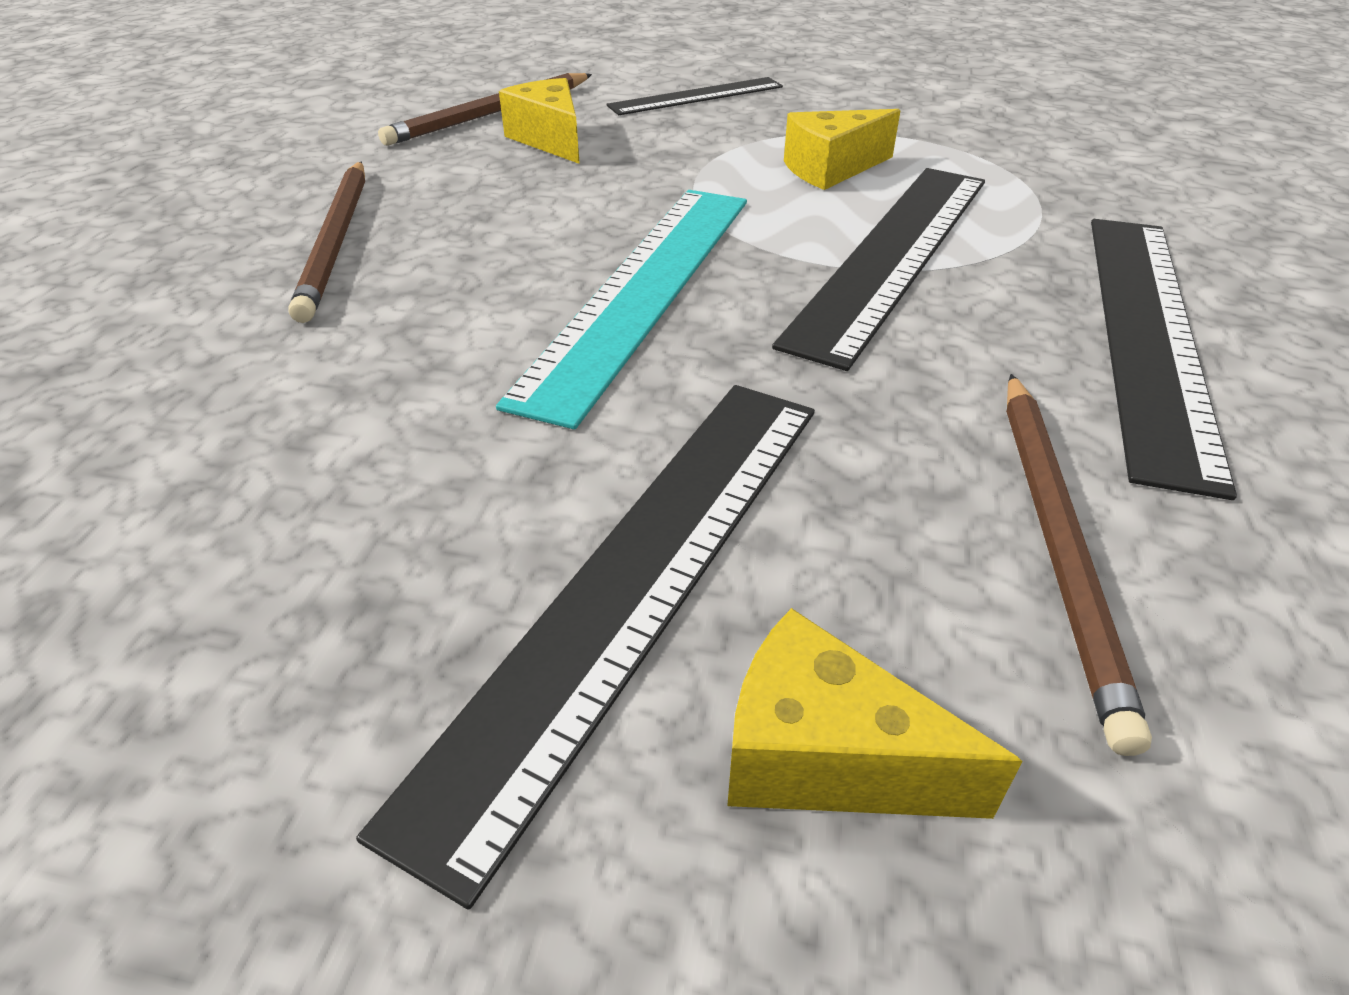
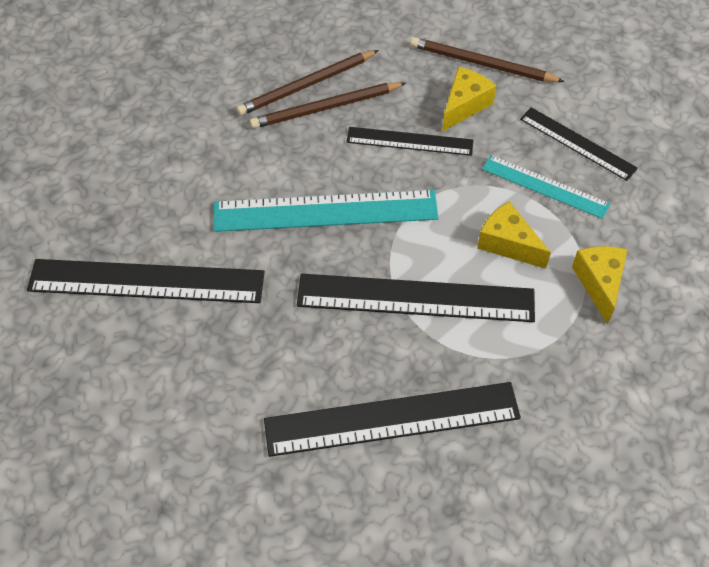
camera: 65 degrees right, 15 degrees up
yellow cheese [727,608,1023,819] -> yellow cheese moved to [572,246,627,324]
brown pencil [1006,374,1152,756] -> brown pencil moved to [250,82,406,129]
none -> black ruler [346,127,473,156]
none -> turquoise ruler [482,155,610,219]

